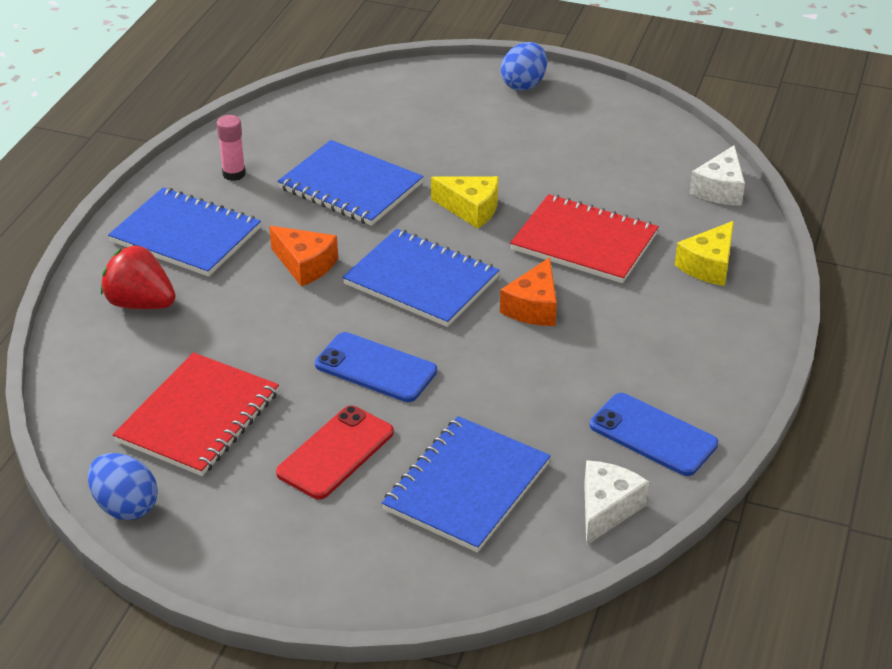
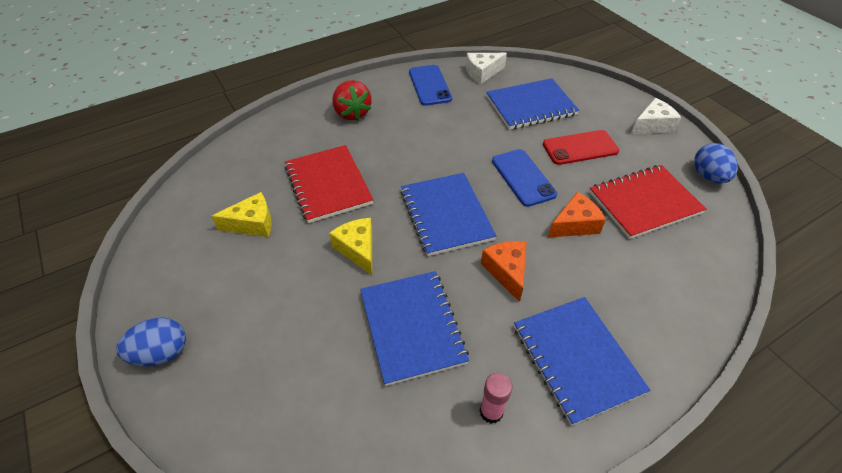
camera: 140 degrees left, 10 degrees up
red strawberry [101,245,176,309] -> red strawberry moved to [332,80,371,121]
orange cheese [500,257,557,326] -> orange cheese moved to [548,192,606,237]
yellow cheese [675,221,734,286] -> yellow cheese moved to [211,192,272,237]
white cheese [690,145,745,206] -> white cheese moved to [631,98,682,134]

